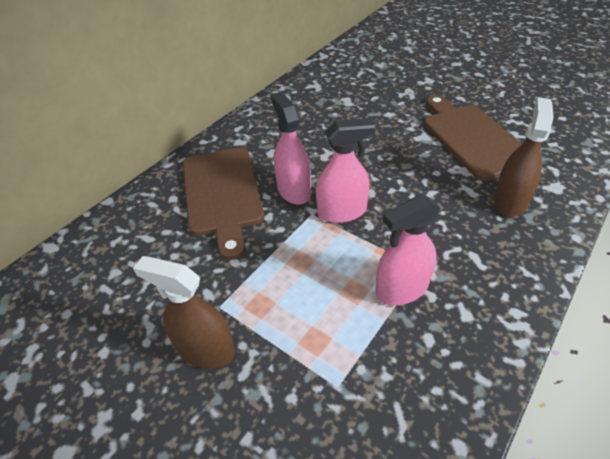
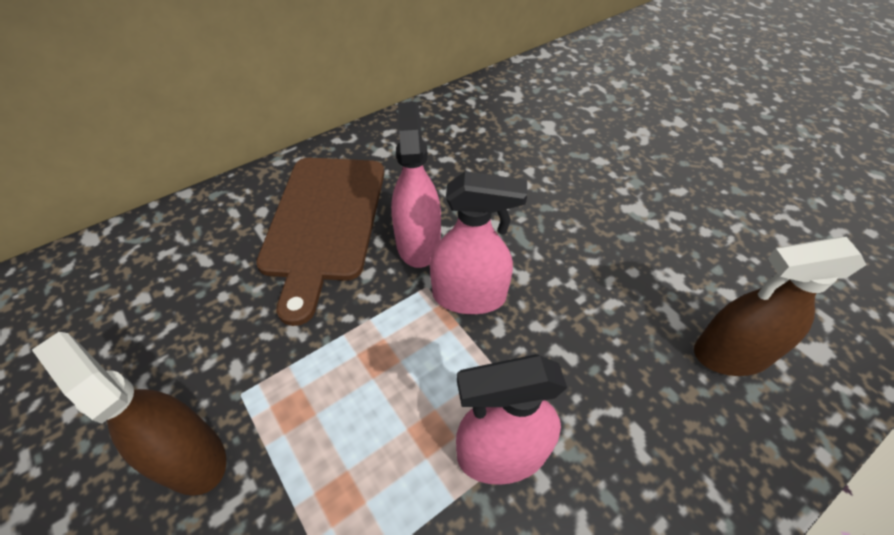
camera: 15 degrees right, 5 degrees up
brown cutting board [424,95,522,181] -> none
brown spray bottle [494,97,554,217] -> brown spray bottle turned 135 degrees counterclockwise [694,237,866,376]

